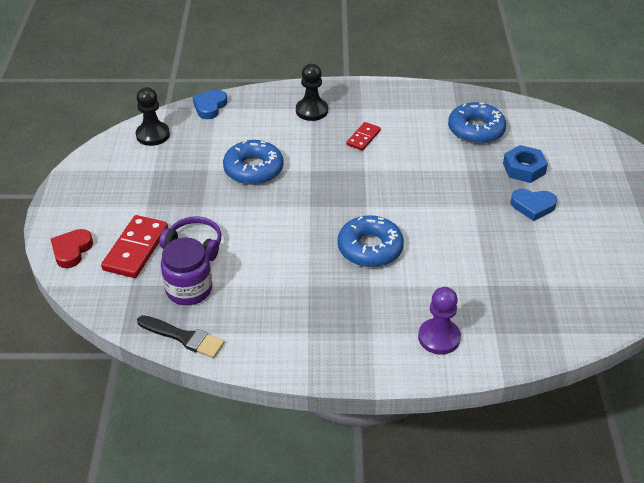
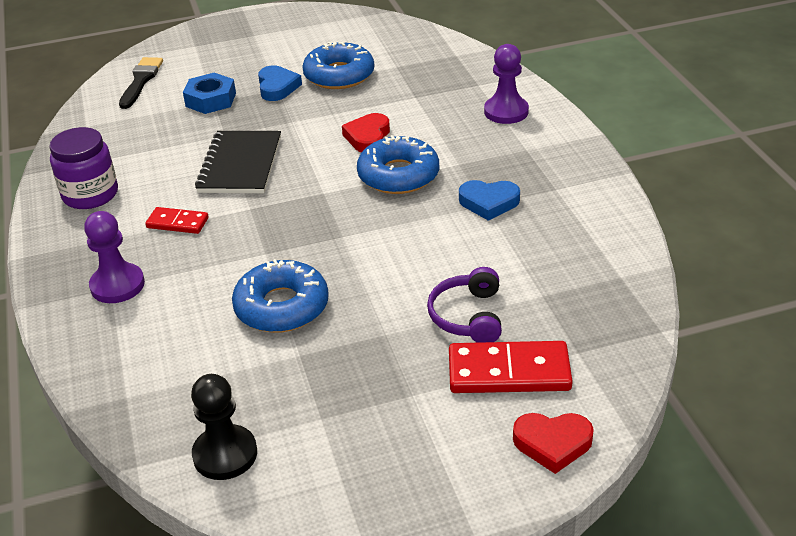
camera: 105 degrees left, 5 degrees down
black brush [137,315,225,358] -> black brush moved to [119,57,163,109]
purple jar [161,238,212,305] -> purple jar moved to [49,127,118,209]
blue heart [193,90,227,119] -> blue heart moved to [459,180,520,221]
black pawn [296,64,328,121] -> purple pawn [84,211,145,303]
blue donut [448,102,506,144] -> blue donut moved to [302,42,374,89]
none -> black notebook [195,131,281,193]
none -> red heart [342,113,390,152]

